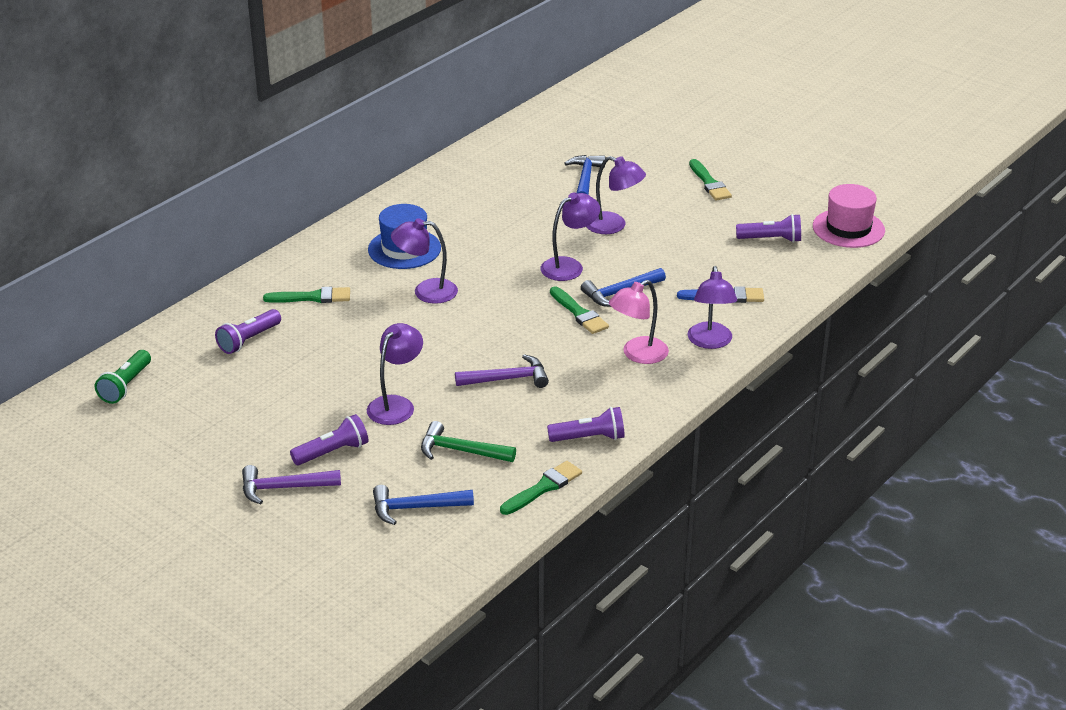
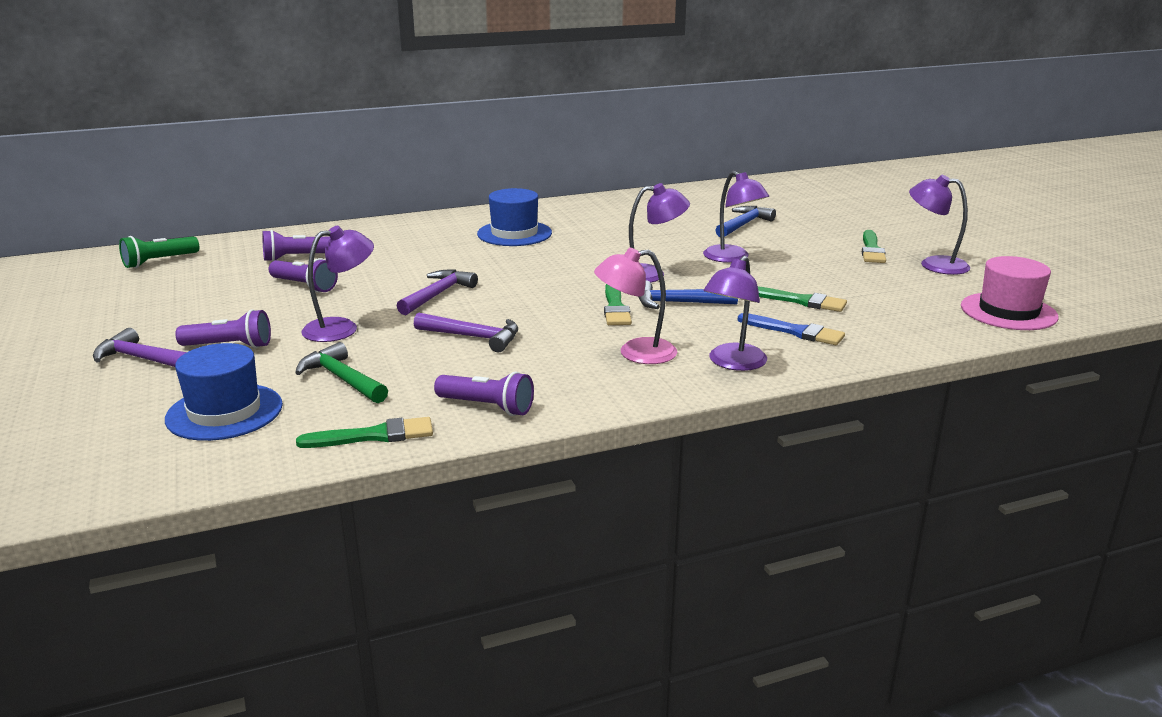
camera: 30 degrees right, 10 degrees down
green brush [263,287,350,303] -> green brush moved to [758,286,847,312]
blue hammer [373,485,474,525] -> blue hat [165,343,283,441]
purple lamp [391,218,458,304] -> purple lamp moved to [909,175,970,275]
purple flashlight [736,214,801,243] -> purple flashlight moved to [268,258,338,293]
none -> purple hammer [397,270,478,315]

